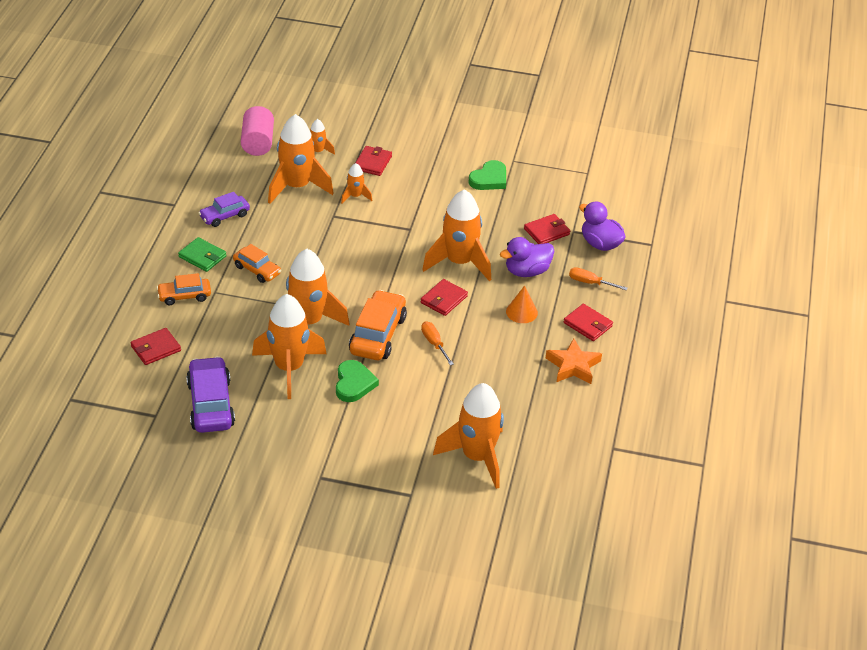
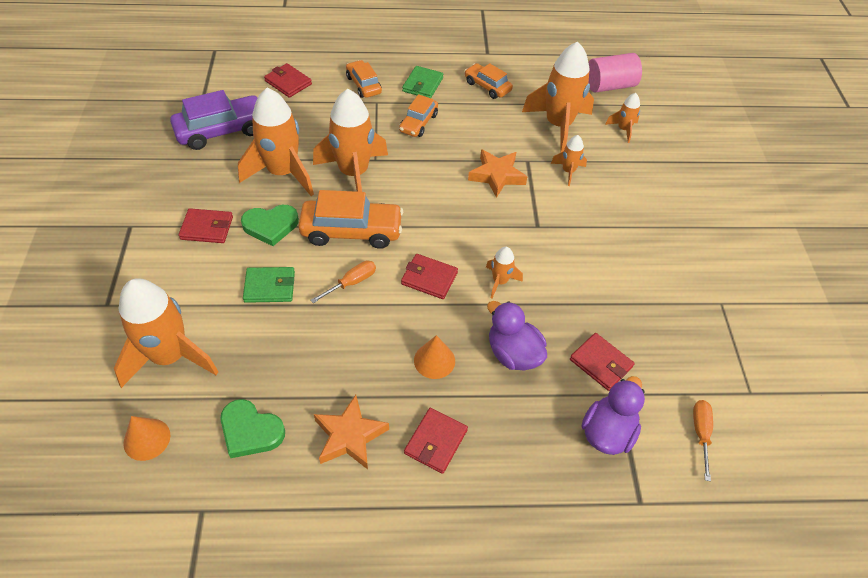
camera: 75 degrees right, 10 degrees up
purple car [199,192,250,227] -> orange car [465,63,513,99]
red wallet [355,146,392,176] -> red wallet moved to [178,208,233,243]
orange rocket [422,189,491,281] -> orange rocket [486,247,523,299], size x0.47
green heart [468,160,506,190] -> green heart moved to [220,399,285,458]
orange screwdriver [569,267,628,291] -> orange screwdriver moved to [693,400,713,481]
none -> orange cone [123,416,170,461]
none -> green wallet [243,267,295,303]
none -> orange star [468,149,527,198]

